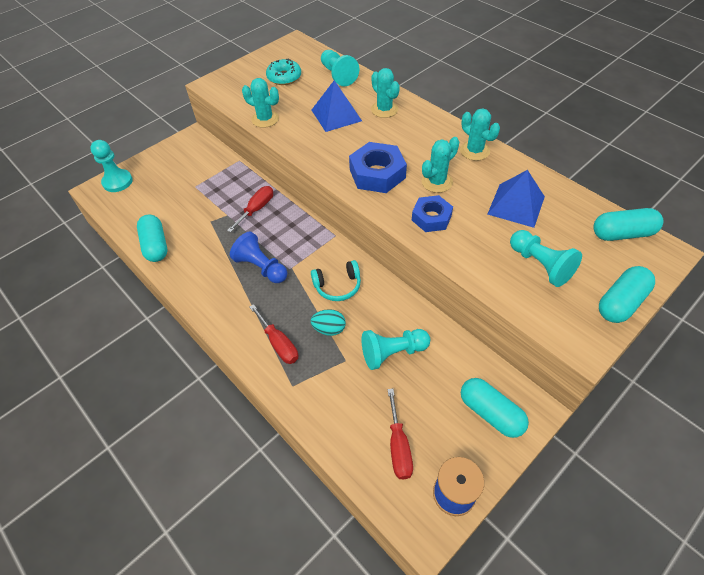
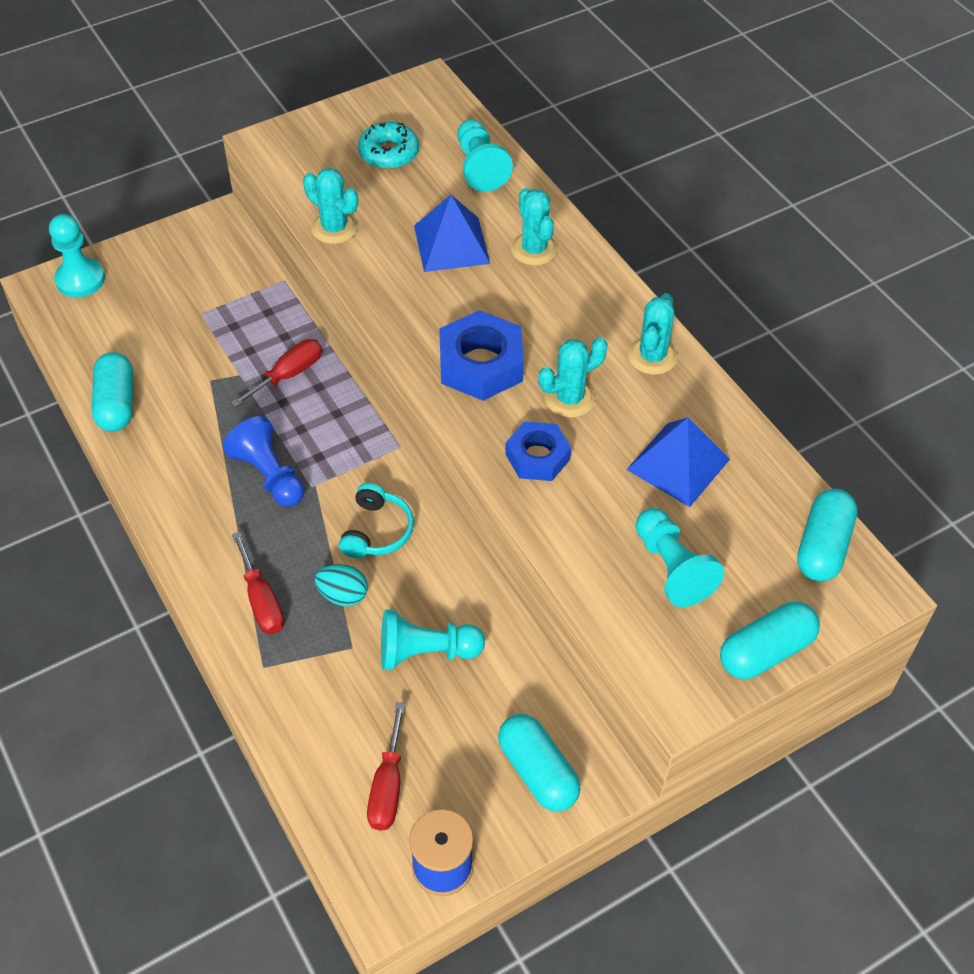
camera: 10 degrees right, 0 degrees up
turquoise headphones [311,260,361,301] -> turquoise headphones turned 75 degrees counterclockwise [339,483,414,558]
turquoise cactus [460,108,500,161] -> turquoise cactus turned 45 degrees clockwise [628,293,678,375]
turquoise capsule [594,208,663,241] -> turquoise capsule turned 75 degrees counterclockwise [797,489,857,582]

